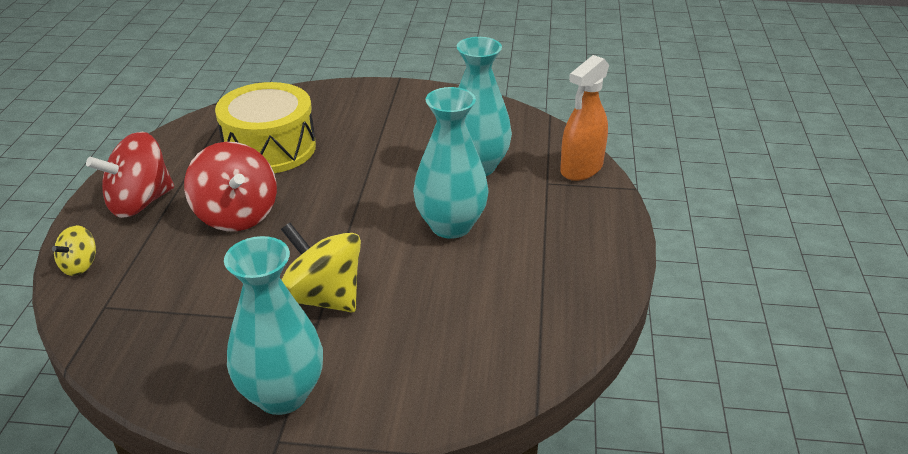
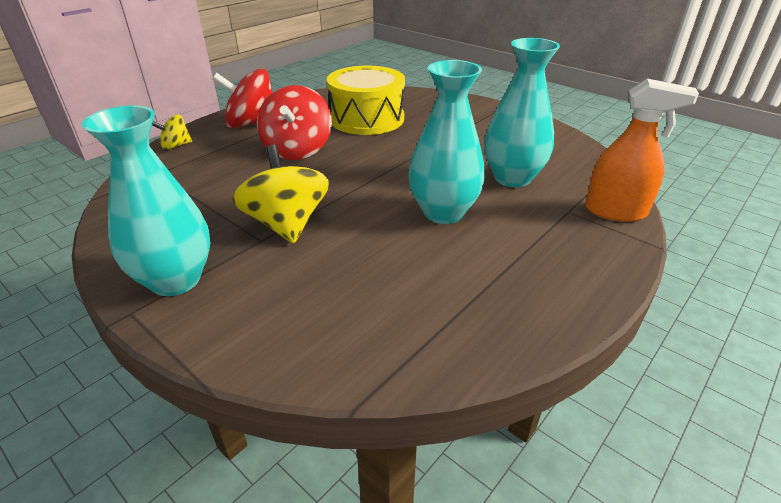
camera: 35 degrees right, 0 degrees up
orange spray bottle [560,55,609,181] -> orange spray bottle turned 150 degrees counterclockwise [585,79,699,222]

